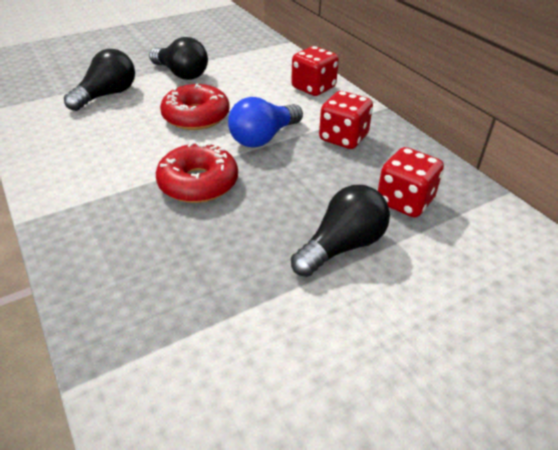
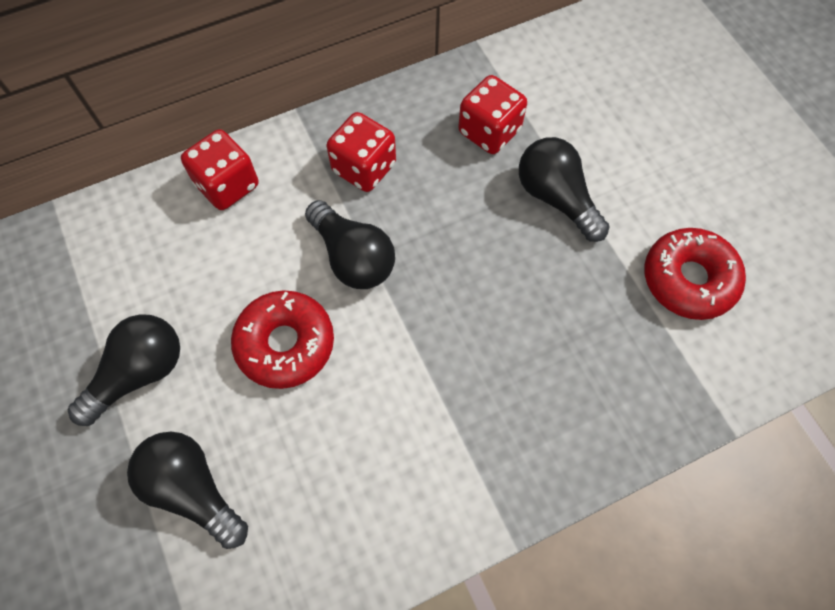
camera: 85 degrees left, 25 degrees up
red donut [156,142,238,203] -> red donut moved to [644,228,746,320]
blue light bulb [228,97,303,148] -> black light bulb [305,200,395,289]

